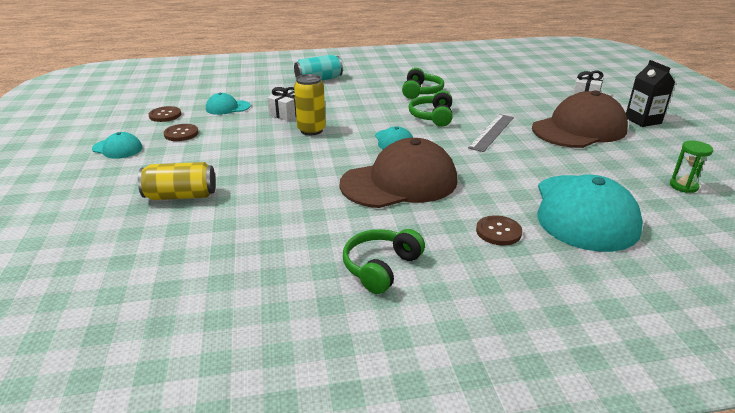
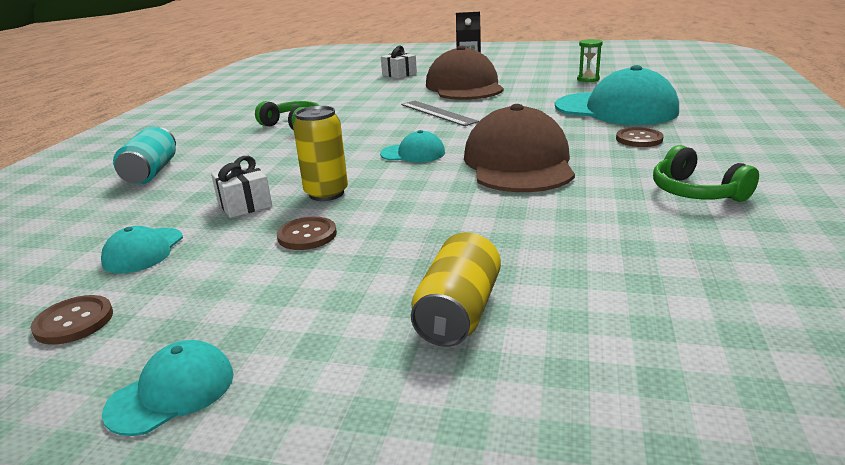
camera: 65 degrees left, 5 degrees down
brown button [163,124,199,141] -> brown button moved to [277,217,337,250]
green headphones [409,91,453,127] -> none

